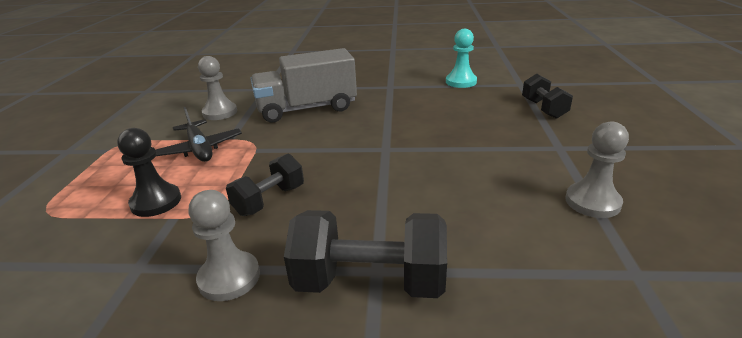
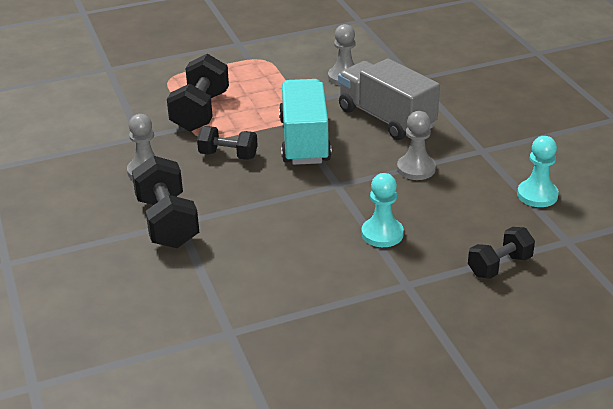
camera: 65 degrees right, 5 degrees up
black pawn [117,128,181,217] -> black dumbbell [167,54,229,132]
black plane [156,107,242,162] -> none
grey pawn [565,122,629,218] -> grey pawn moved to [397,111,436,180]
none -> turquoise truck [279,79,332,165]
none -> turquoise pawn [361,173,404,247]

